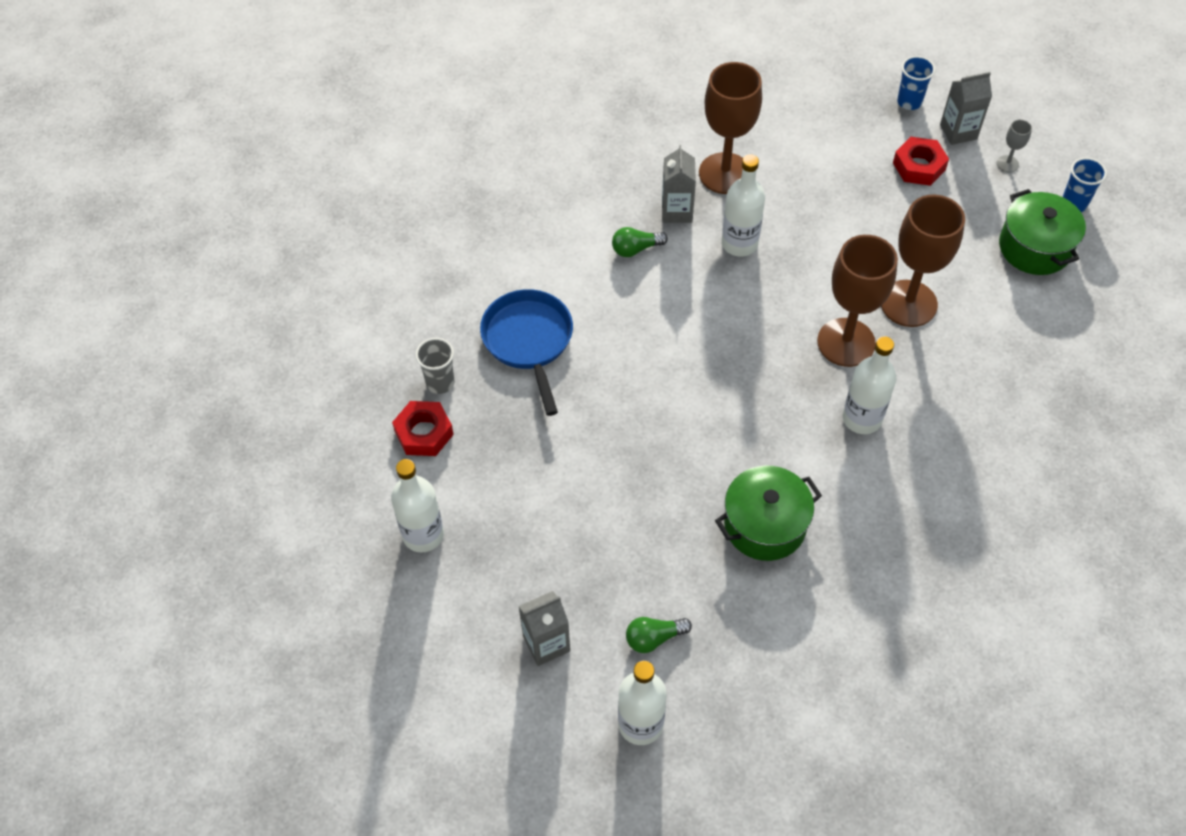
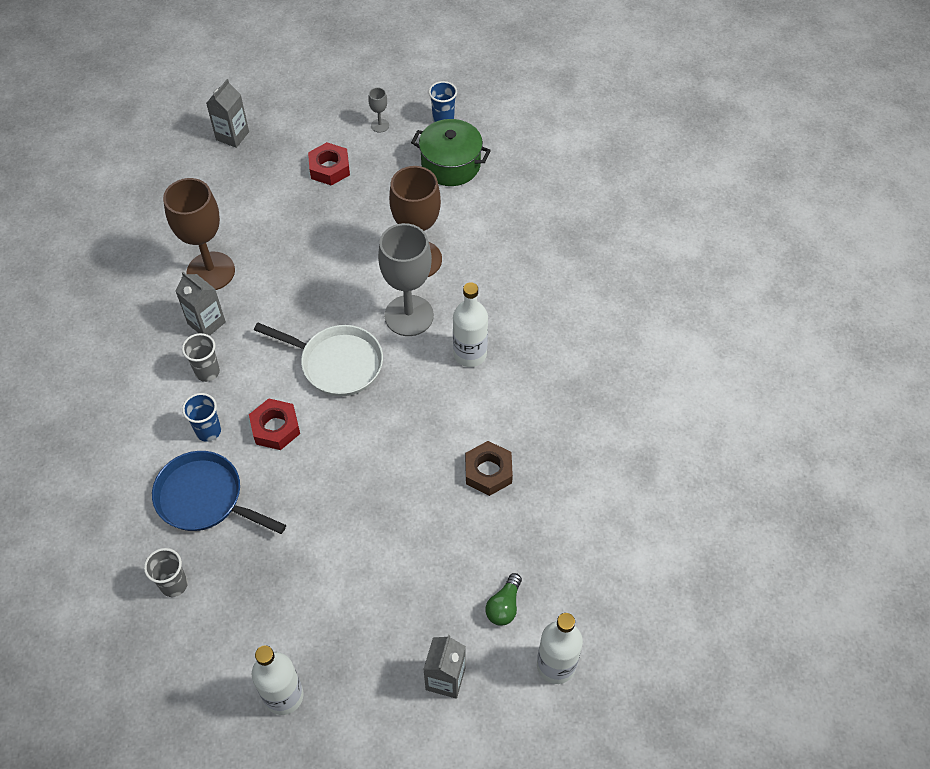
camera: 50 degrees left, 0 degrees up
red nut [392,401,454,456] -> red nut moved to [249,398,300,450]
green light bulb [612,227,668,257] -> grey cup [182,333,220,382]
green pot [715,466,822,561] -> brown nut [465,441,513,496]
white bottle [722,154,765,257] -> none
brown goblet [817,235,898,367] -> grey goblet [378,223,434,336]
blue cup [897,56,935,110] -> blue cup moved to [182,393,221,442]
grey carton [940,72,992,145] -> grey carton moved to [206,79,249,148]
none -> white pan [254,323,383,396]

